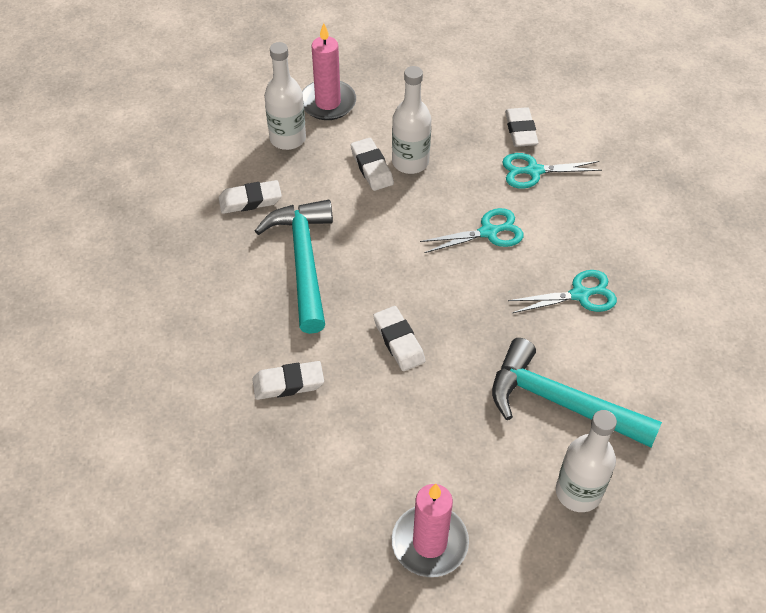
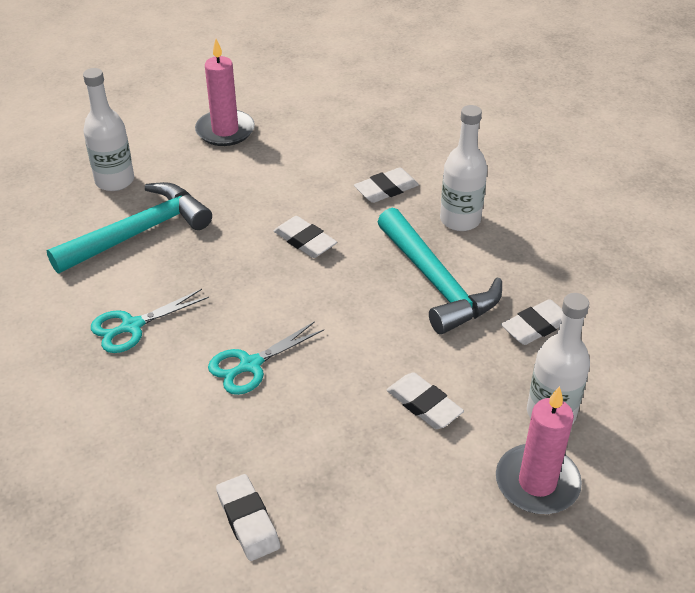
camera: 160 degrees right, 10 degrees down
white bottle [392,66,431,174] -> white bottle moved to [440,105,487,231]
turquoise hammer [492,338,662,448] -> turquoise hammer turned 45 degrees counterclockwise [47,182,212,273]
turquoise scissors [502,153,602,189] -> none

